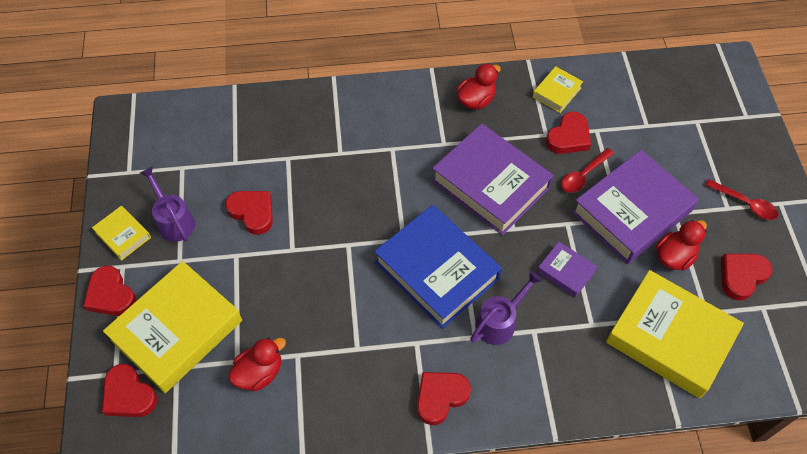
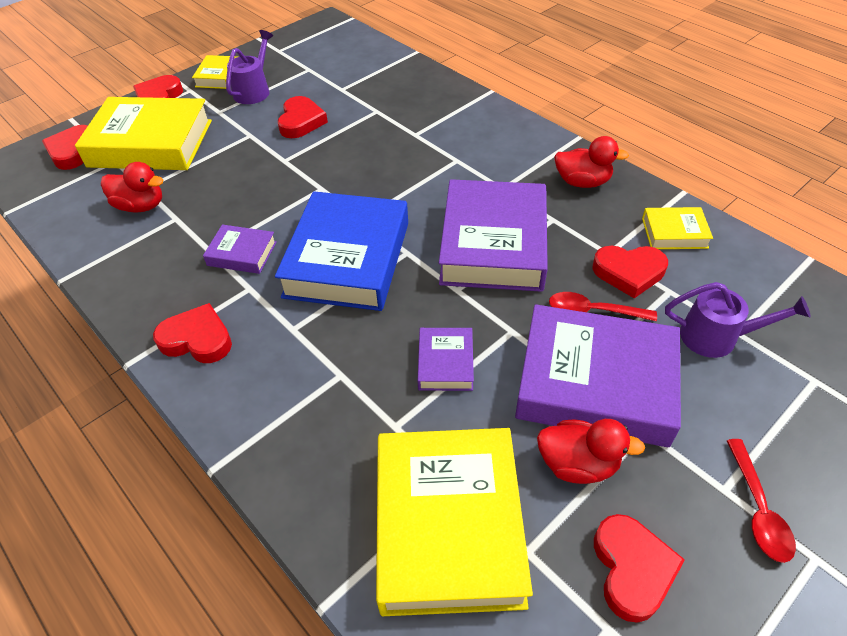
camera: 55 degrees right, 10 degrees down
purple watering can [470,271,542,345] -> purple watering can moved to [665,282,811,358]
red heart [721,254,772,301] -> red heart turned 75 degrees clockwise [594,514,685,623]
none -> purple book [203,225,277,274]

